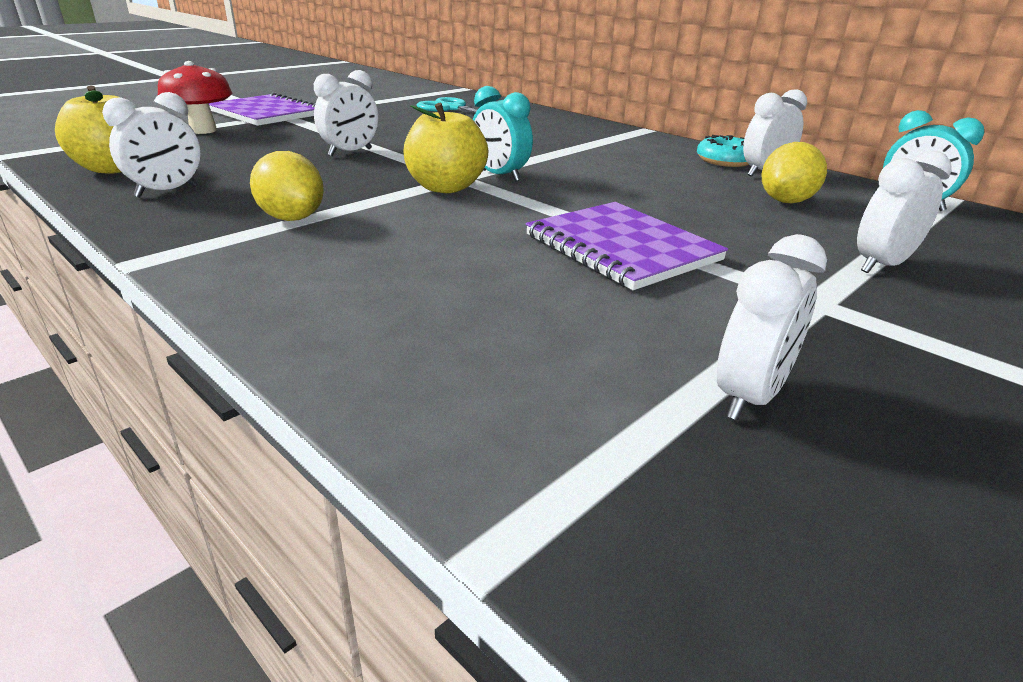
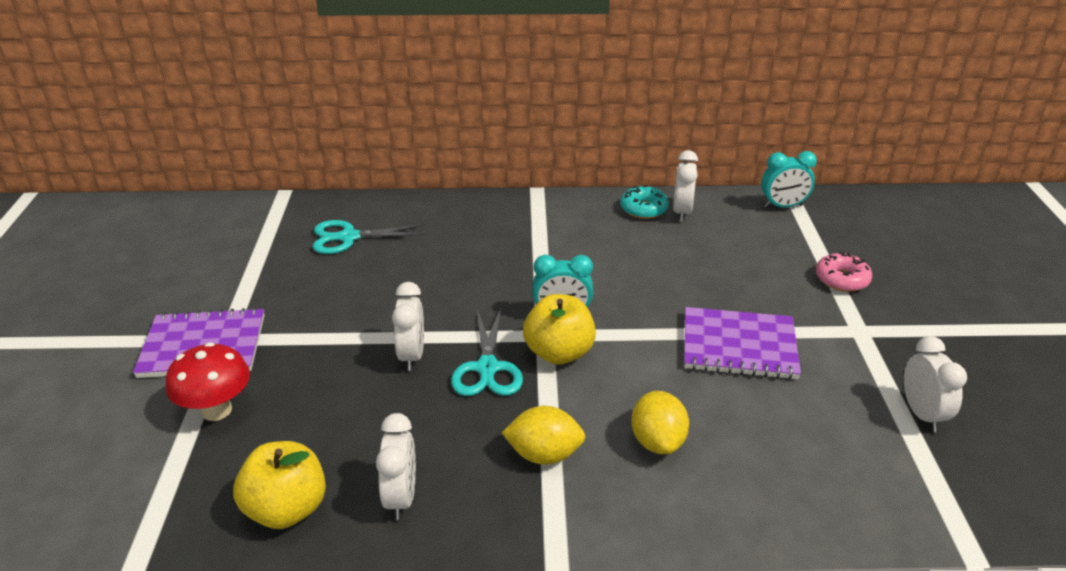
camera: 45 degrees left, 5 degrees up
yellow lemon [761,142,827,203] -> yellow lemon moved to [631,391,689,454]
white clock [857,151,952,273] -> pink donut [816,251,872,292]
none -> turquoise scissors [451,309,523,396]

